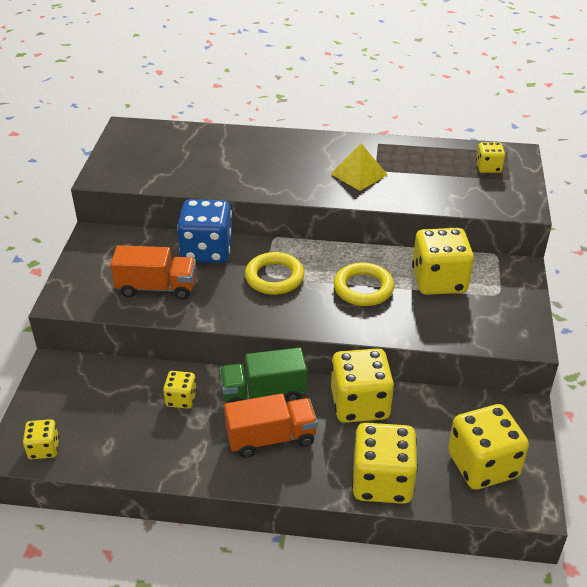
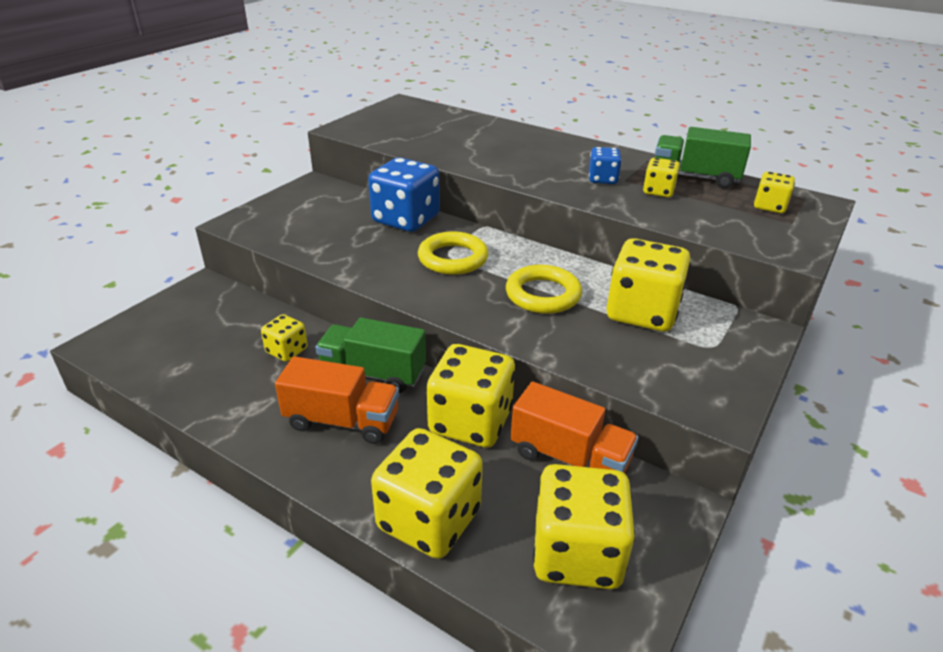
camera: 25 degrees right, 5 degrees down
yellow dice [23,419,59,459] -> yellow dice moved to [643,158,680,197]
orange truck [110,245,196,300] -> orange truck moved to [511,382,638,473]
yellow pyramid [331,143,388,191] -> blue dice [589,147,622,184]
none -> green truck [655,127,751,188]

